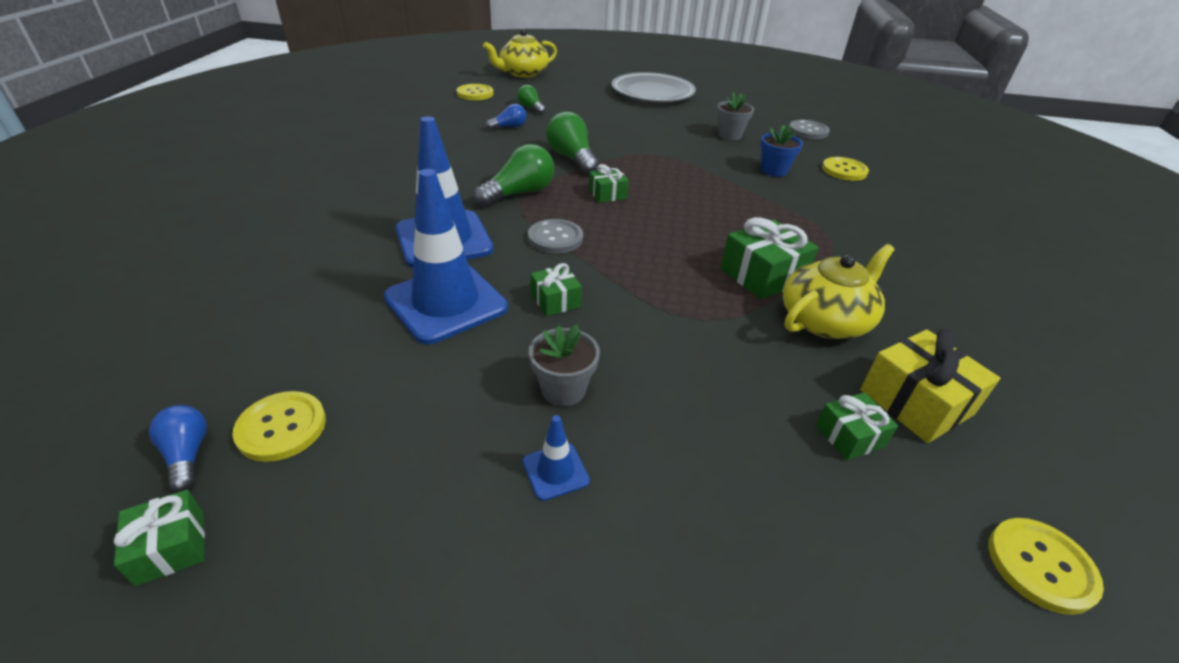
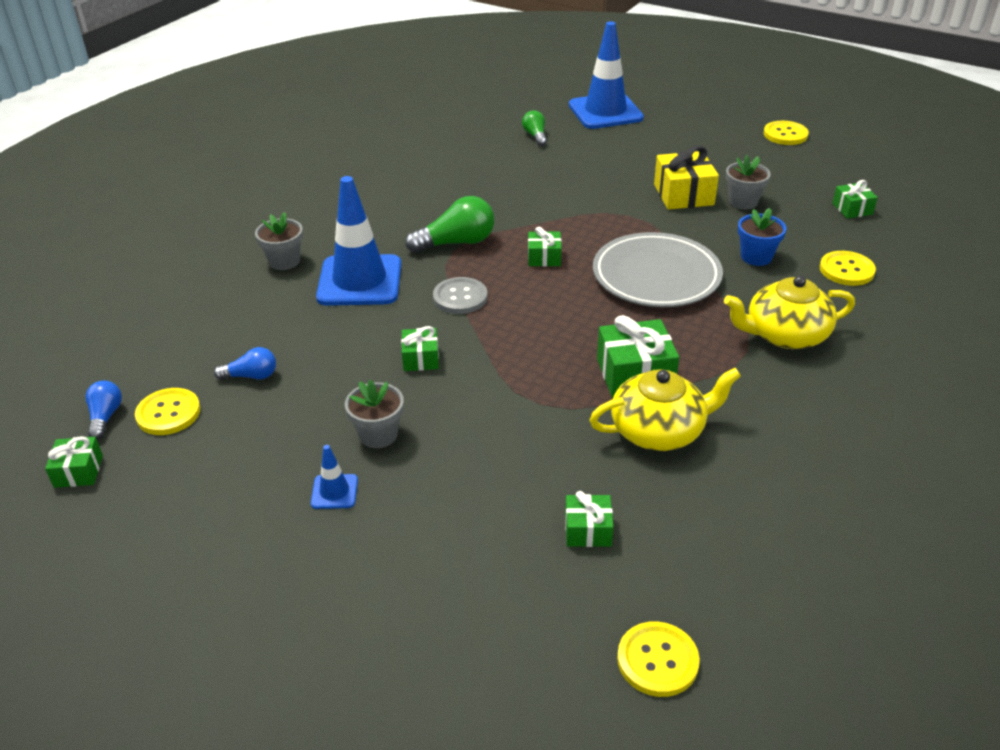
camera: 25 degrees right, 0 degrees up
blue traffic cone [384,169,508,344] -> blue traffic cone moved to [569,21,644,129]
yellow button [456,84,494,100] -> yellow button moved to [764,121,809,145]
yellow teapot [483,29,557,78] -> yellow teapot moved to [724,276,855,349]
blue light bulb [486,104,526,130] -> blue light bulb moved to [214,347,276,380]
green light bulb [546,112,599,175] -> none
grey plate [612,72,696,102] -> grey plate moved to [593,232,723,307]
grey button [790,120,830,139] -> green gift [832,180,878,219]
yellow gift [860,329,1000,443] -> yellow gift moved to [654,145,719,210]
none -> grey flower pot [255,212,303,270]

